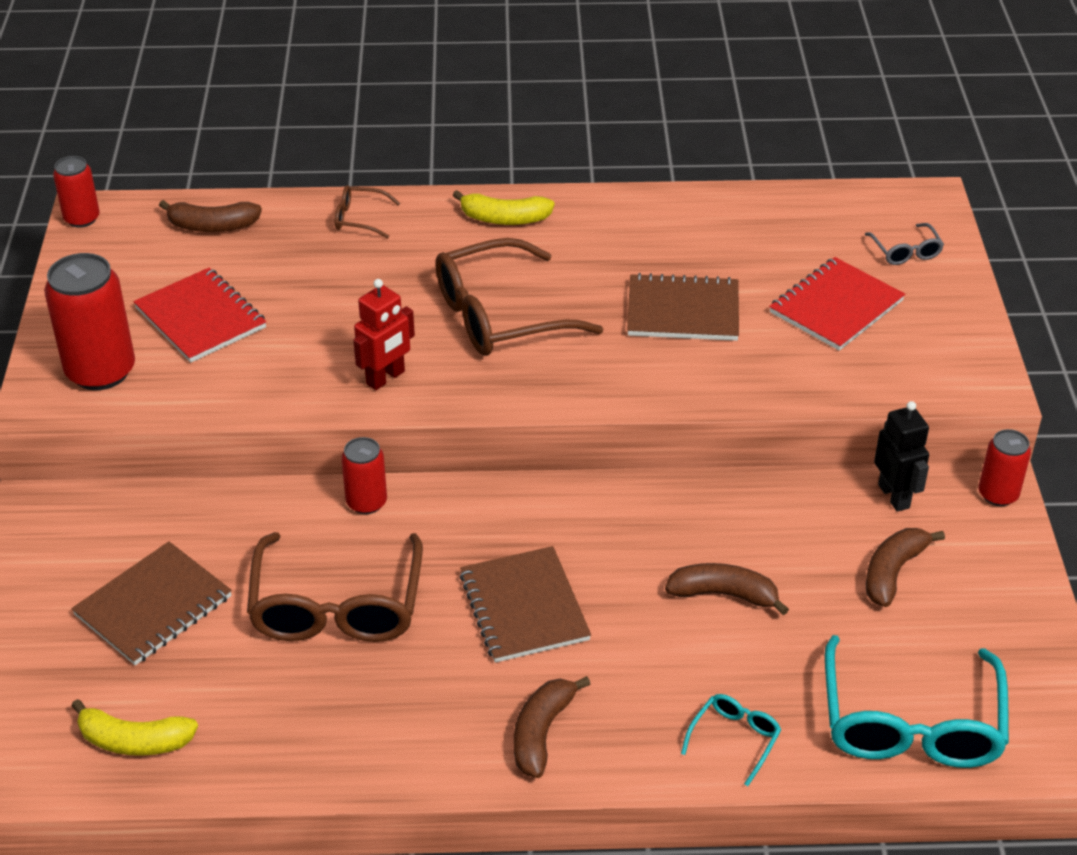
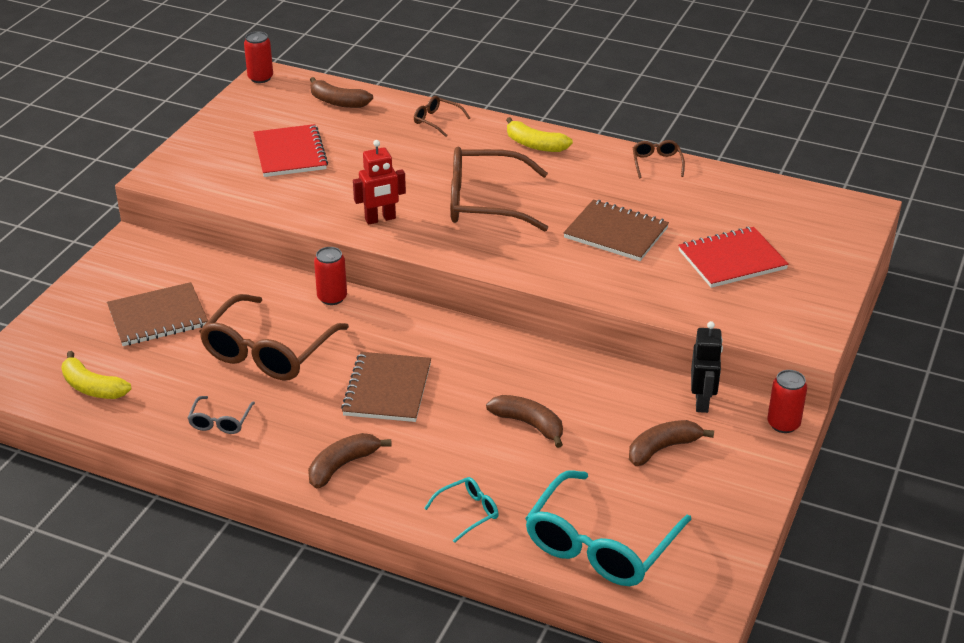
camera: 25 degrees right, 5 degrees down
red can [44,253,135,390] -> none
grey glasses [865,223,944,265] -> grey glasses moved to [188,396,255,434]
none -> brown glasses [633,140,685,178]

